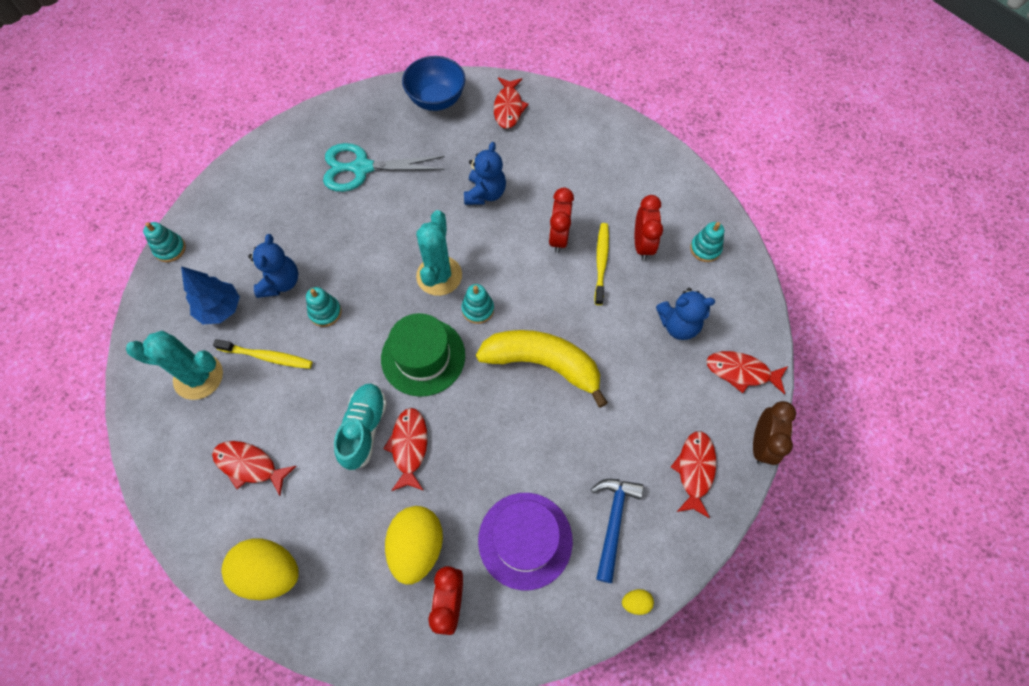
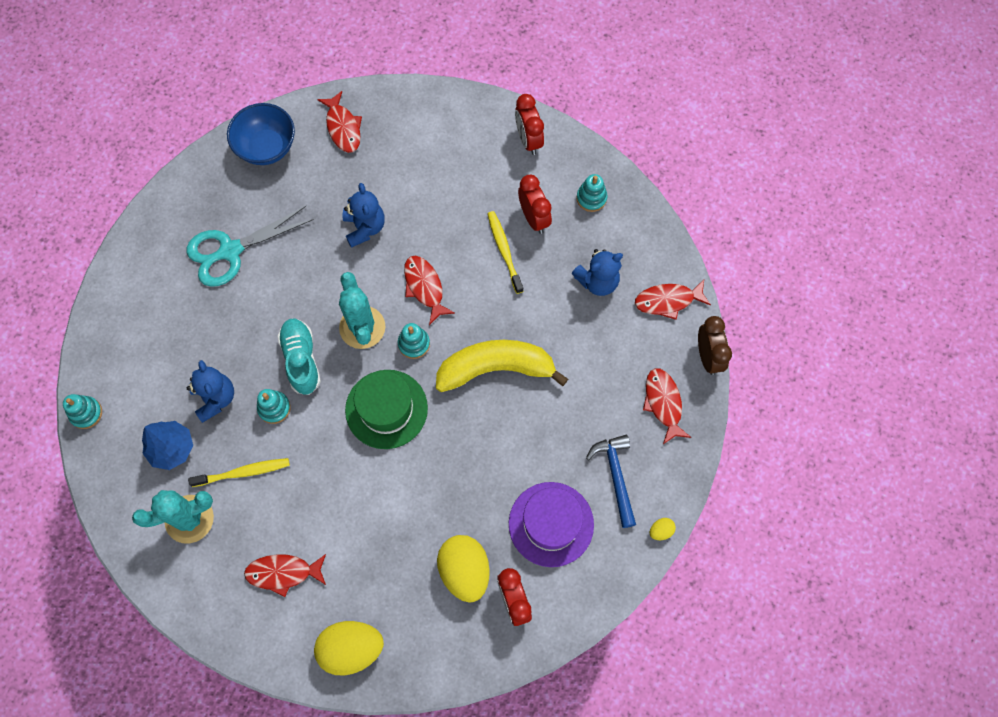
camera: 25 degrees left, 5 degrees up
turquoise shoe [334,384,387,471] -> turquoise shoe moved to [277,318,321,395]
red fish [383,408,427,491] -> red fish moved to [404,256,455,325]
red clock [549,187,574,253] -> red clock moved to [515,94,544,155]

